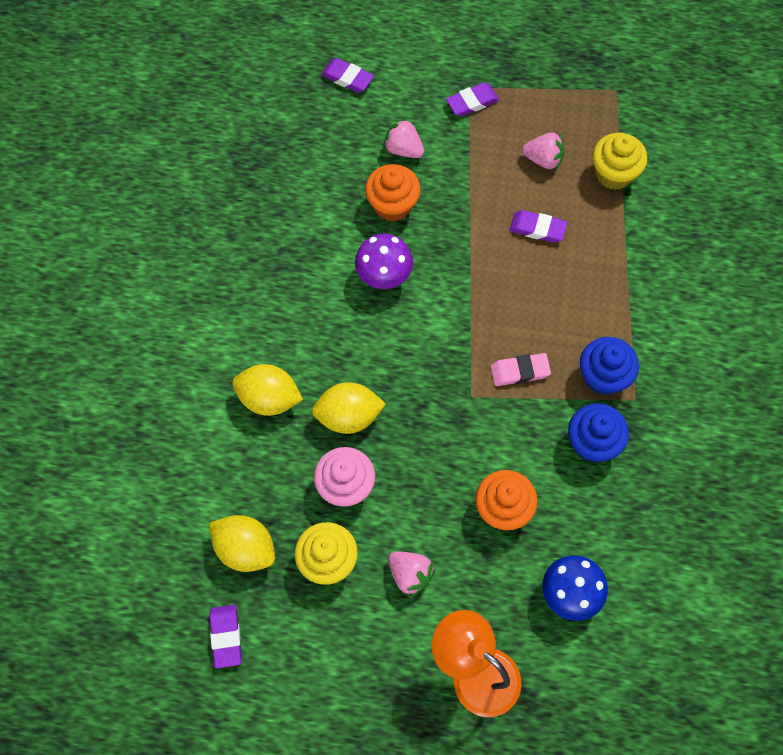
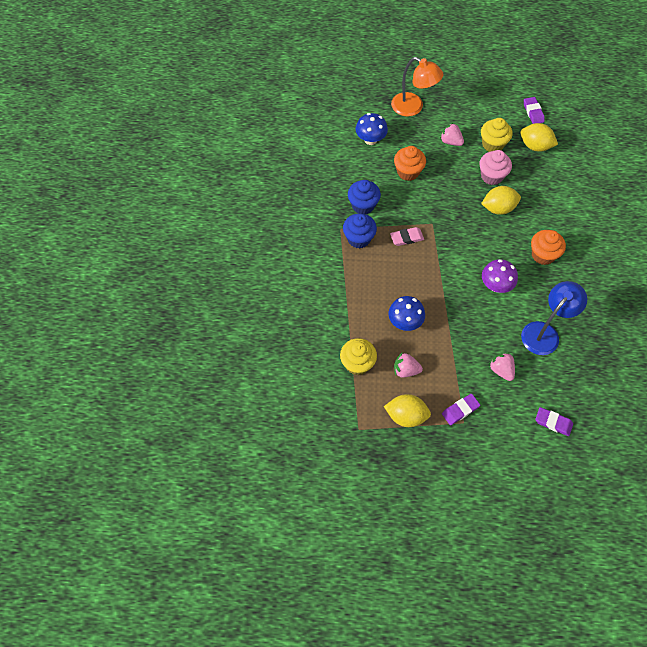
camera: 175 degrees right, 5 degrees down
yellow lemon [232,364,303,416] -> yellow lemon moved to [384,394,431,427]
orange cupcake [365,164,421,222] -> orange cupcake moved to [531,230,566,265]
pink strawberry [383,118,424,158] -> pink strawberry turned 150 degrees counterclockwise [489,352,515,381]
purple eraser [509,210,567,243] -> blue mushroom [388,296,425,331]
none -> blue lamp [521,281,587,355]

